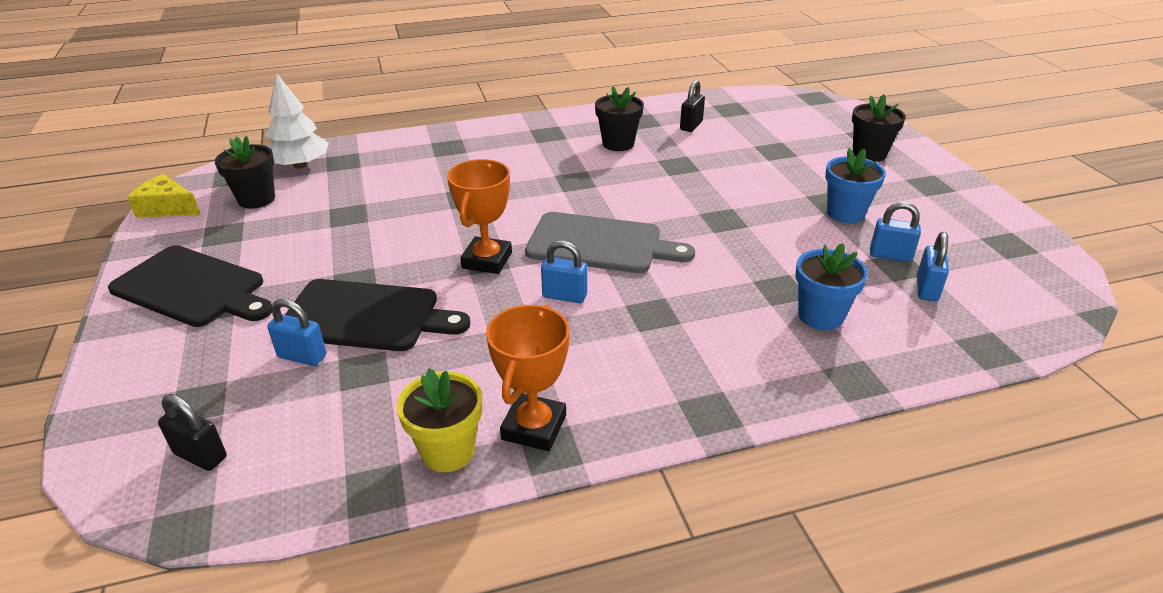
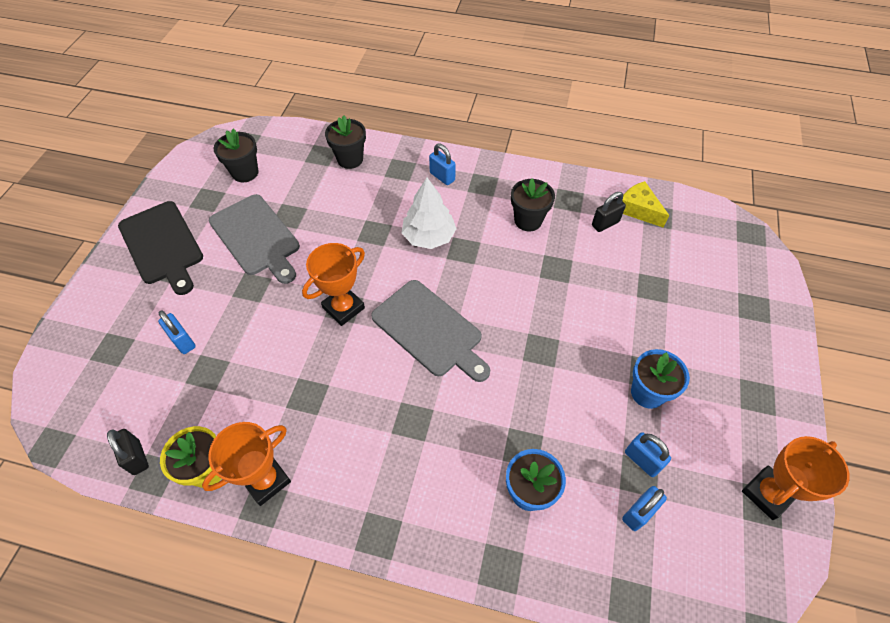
camera: 30 degrees right, 20 degrees up
yellow cheese [127,174,201,218] -> yellow cheese moved to [622,181,669,228]
black padlock [158,394,227,471] -> black padlock moved to [107,429,149,475]
white tree [266,74,329,169] -> white tree moved to [402,178,457,249]
black cutting board [285,279,470,351] -> none
blue padlock [541,241,587,303] -> blue padlock moved to [429,143,456,185]
black flower pot [852,94,906,162] -> black flower pot moved to [325,115,366,169]
none -> grey cutting board [209,194,300,284]
none -> orange trophy [742,436,850,520]

